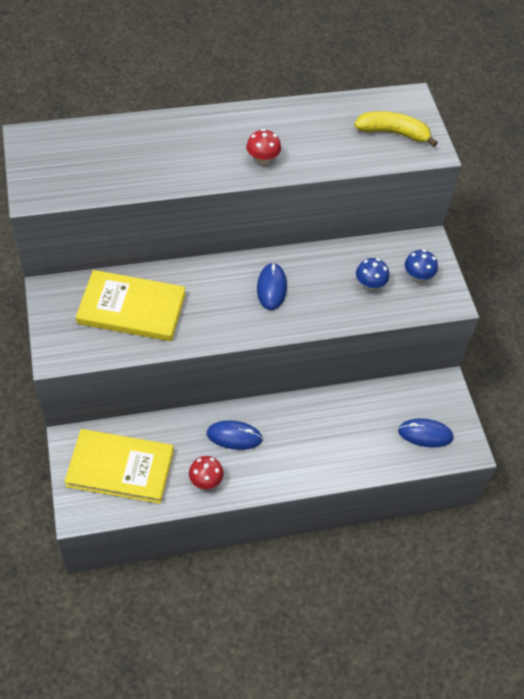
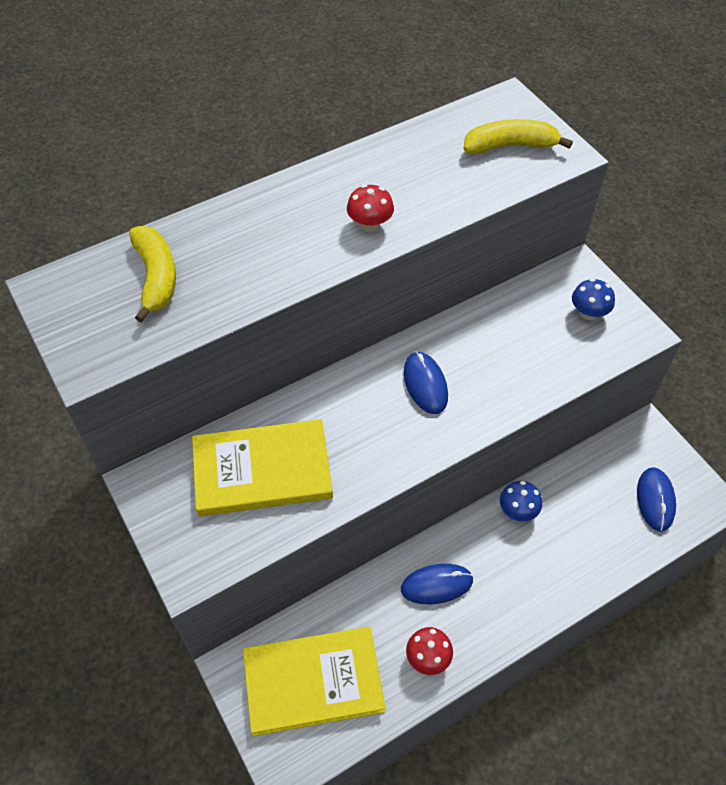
camera: 15 degrees left, 0 degrees up
blue mushroom [356,258,389,290] -> blue mushroom moved to [500,481,542,521]
blue mouse [398,418,454,448] -> blue mouse turned 75 degrees counterclockwise [637,467,676,532]
none -> yellow banana [129,226,176,323]

